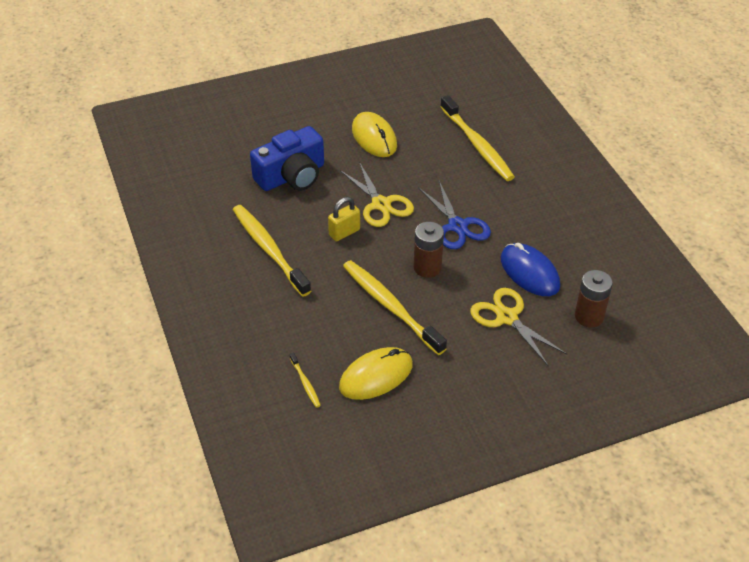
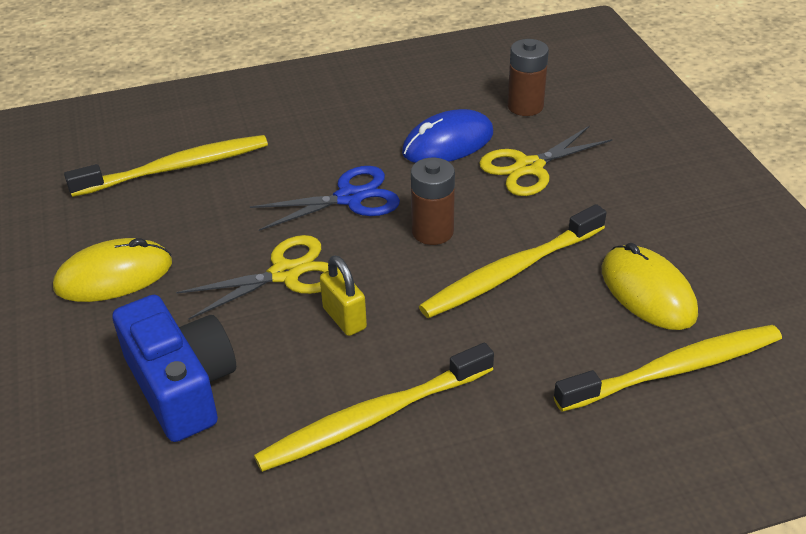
camera: 85 degrees left, 5 degrees down
yellow toothbrush [290,352,321,408] -> yellow toothbrush [554,325,782,412], size x2.31

